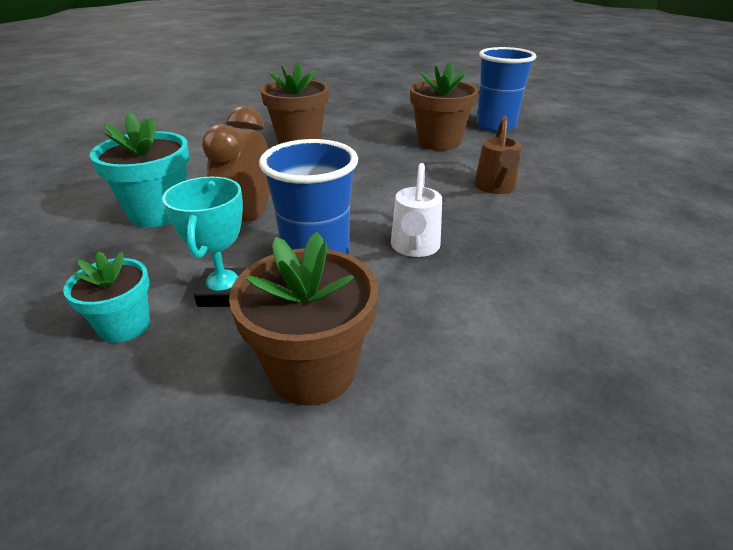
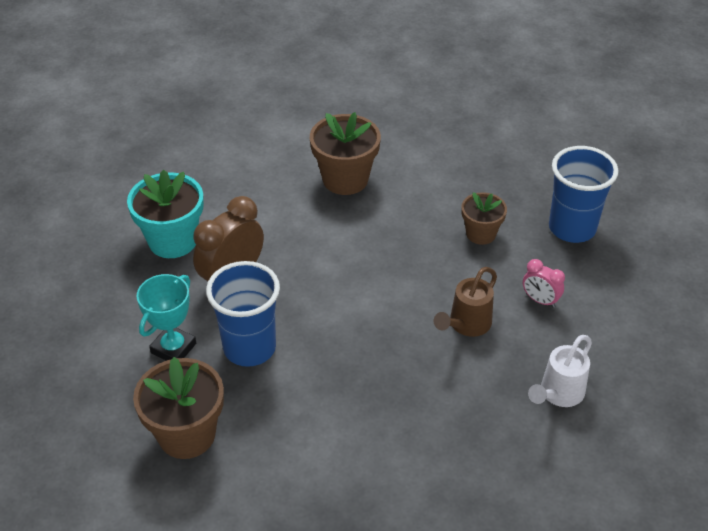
camera: 30 degrees right, 10 degrees up
turquoise flower pot [63,251,150,343] -> none
white watering can [391,163,442,257] -> white watering can moved to [528,335,592,407]
brown flower pot [410,61,479,151] -> brown flower pot [462,192,507,245], size x0.62
none -> pink clock [523,259,565,308]

